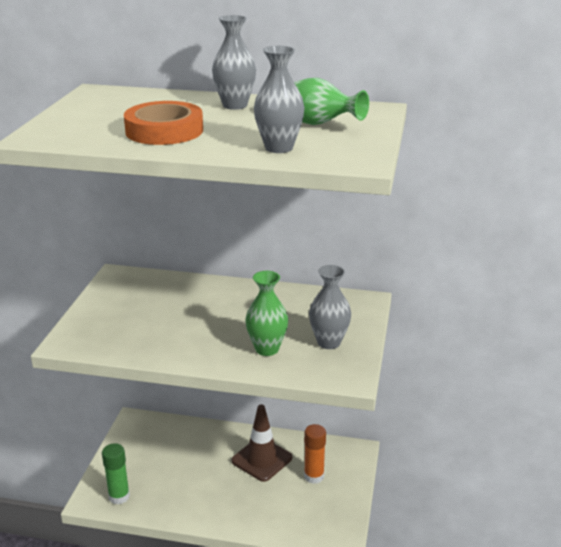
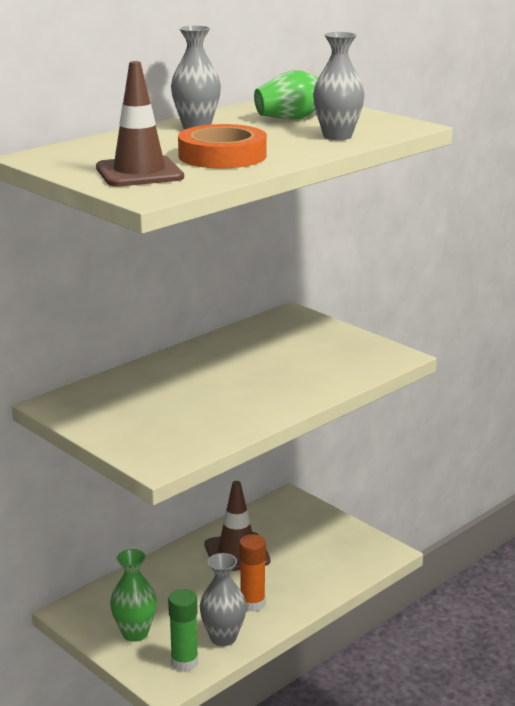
camera: 55 degrees left, 5 degrees down
green vase [245,271,288,356] -> green vase moved to [110,549,157,642]
orange glue stick [304,424,326,484] -> orange glue stick moved to [239,534,266,612]
grey vase [309,265,351,349] -> grey vase moved to [199,553,247,646]
none -> brown traffic cone [96,61,184,187]

